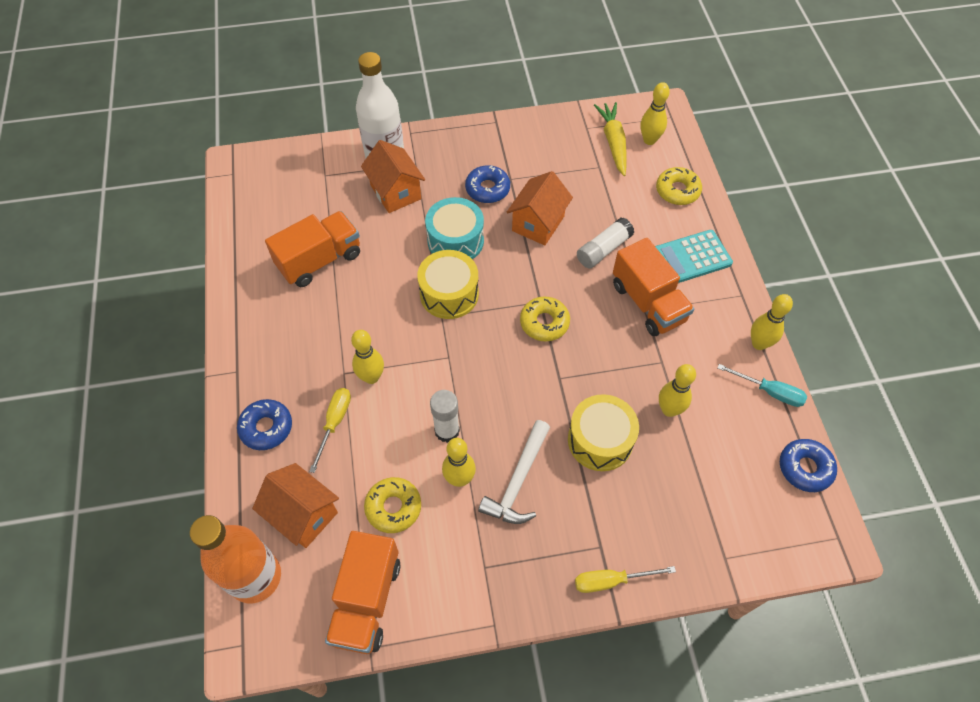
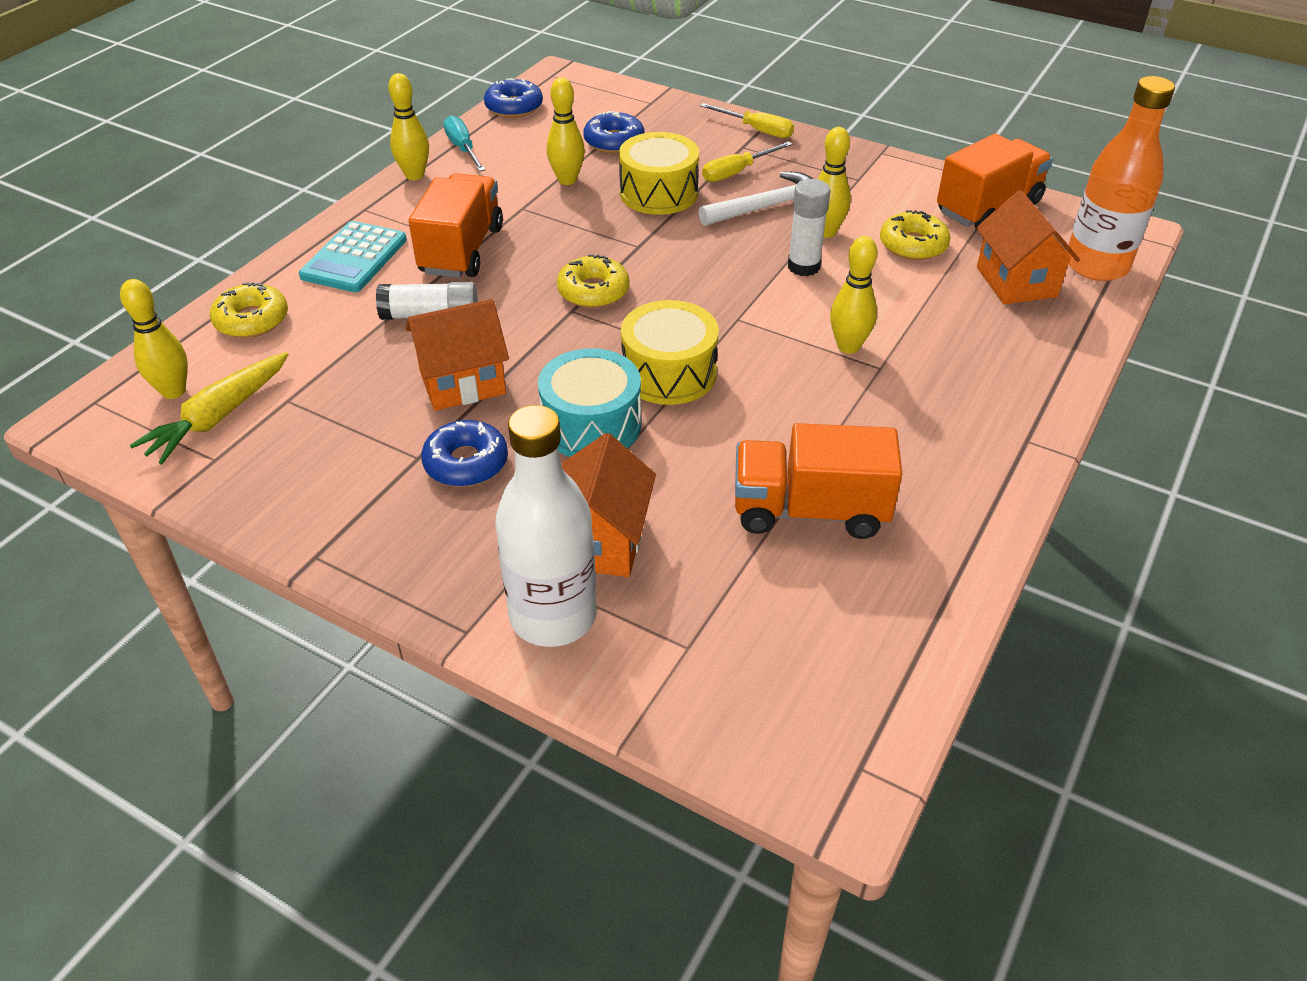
camera: 140 degrees left, 15 degrees down
blue donut [237,399,292,450] -> blue donut moved to [583,111,644,153]
yellow screwdriver [309,388,351,473] -> yellow screwdriver moved to [702,141,792,182]
turquoise calculator [655,230,733,283] -> turquoise calculator turned 90 degrees clockwise [299,221,407,292]

